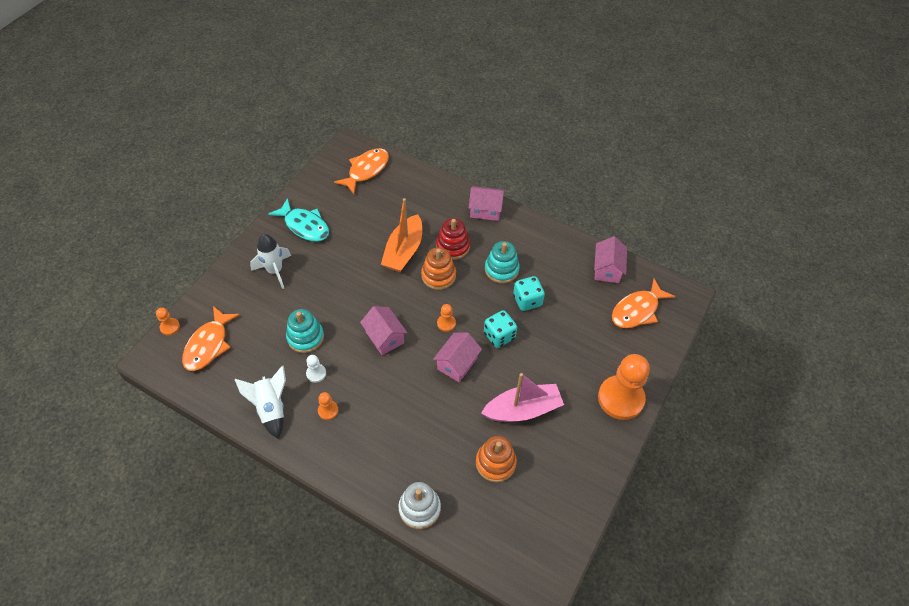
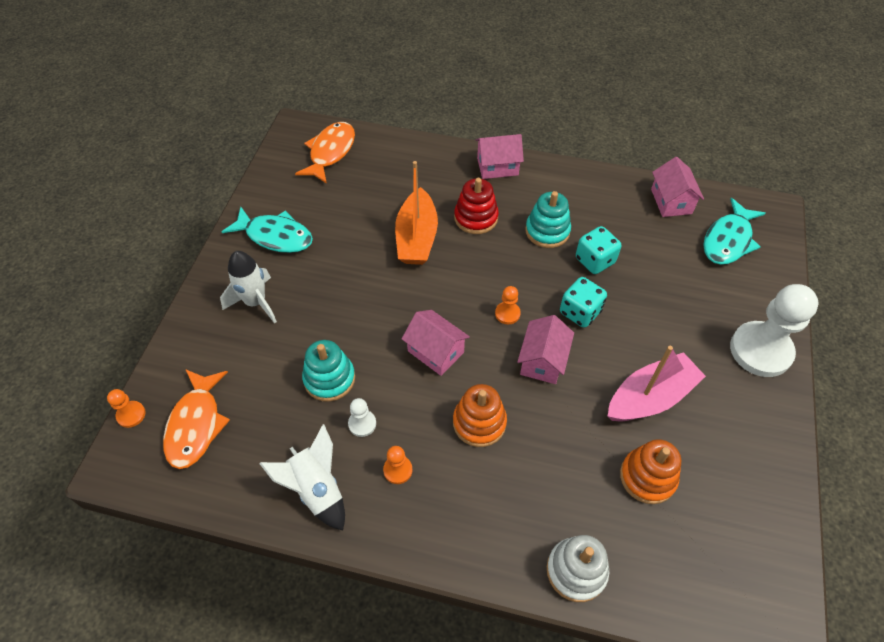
camera: 15 degrees left, 0 degrees up
orange stacking toy [421,247,456,290] -> orange stacking toy moved to [453,384,507,447]
orange pawn [598,354,650,420] -> white pawn [730,284,819,377]
orange fish [612,279,675,328] -> turquoise fish [704,198,766,265]

